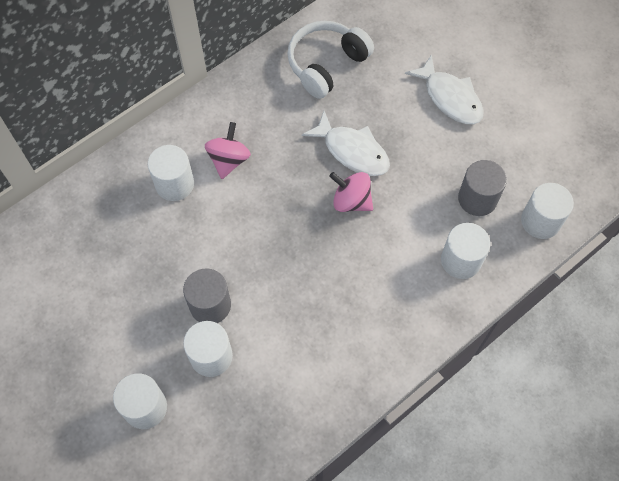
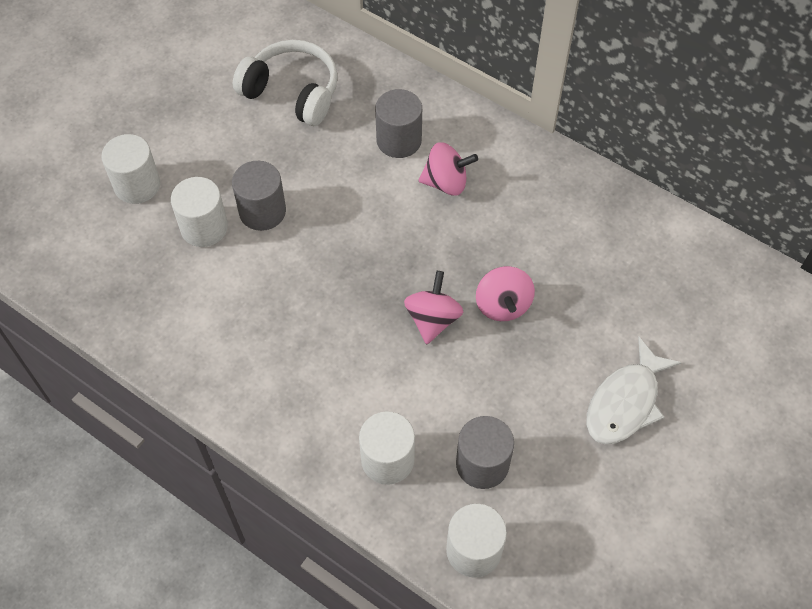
camera: 75 degrees right, 5 degrees down
white cylinder [148,145,194,201] -> grey cylinder [375,89,422,158]
white headphones [287,21,374,99] -> white headphones moved to [233,40,338,126]
white fish [302,111,390,176] -> pink spinning top [476,266,535,321]

